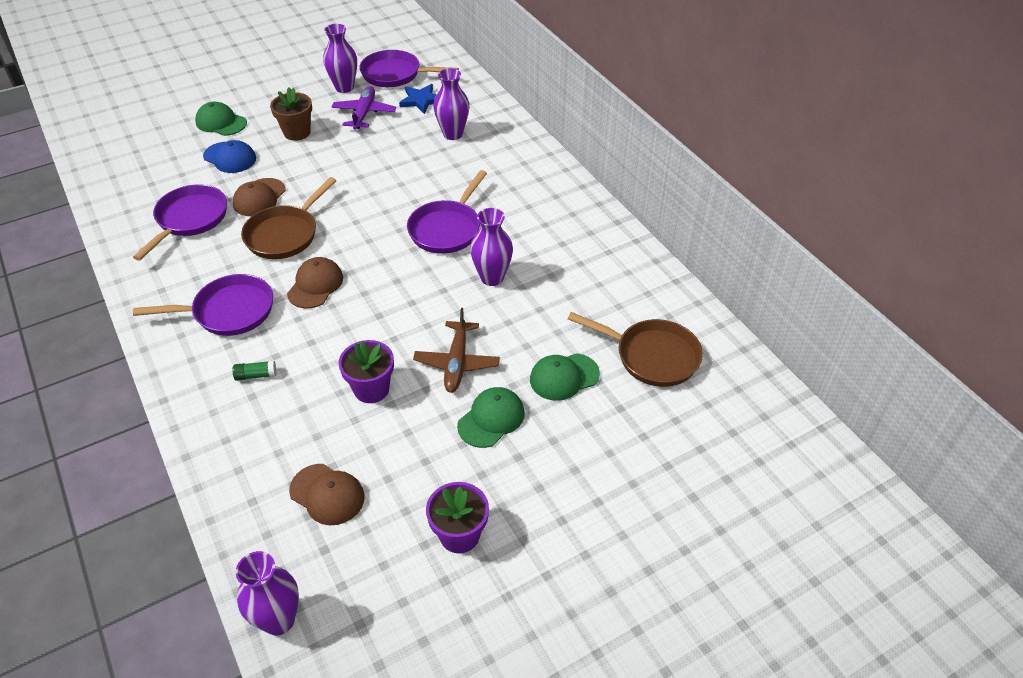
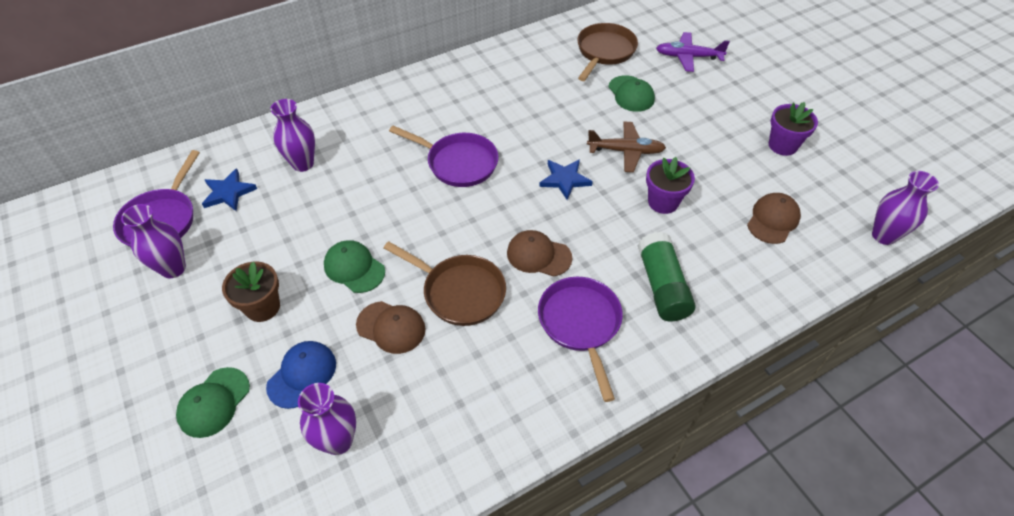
camera: 90 degrees left, 5 degrees up
purple pan [133,184,227,261] -> none
green glue stick [232,361,277,381] -> green glue stick [637,232,696,321], size x2.24
purple plane [331,86,396,130] -> purple plane moved to [656,32,730,72]
green cap [457,387,525,448] -> green cap moved to [324,240,385,293]
purple vase [470,208,513,286] -> purple vase moved to [298,383,356,455]
none -> blue star [539,159,593,200]

